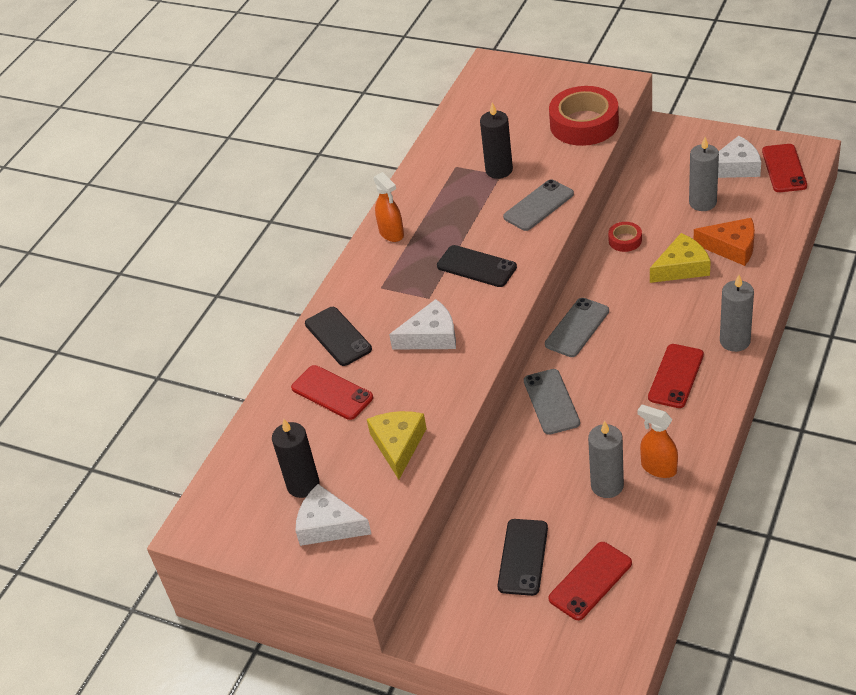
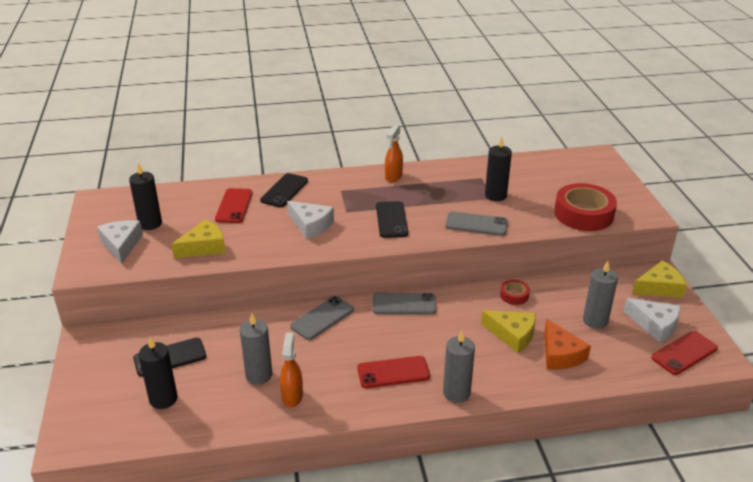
camera: 50 degrees right, 10 degrees down
red phone [549,542,632,620] -> black candle [139,337,178,409]
none -> yellow cheese [632,260,687,298]

